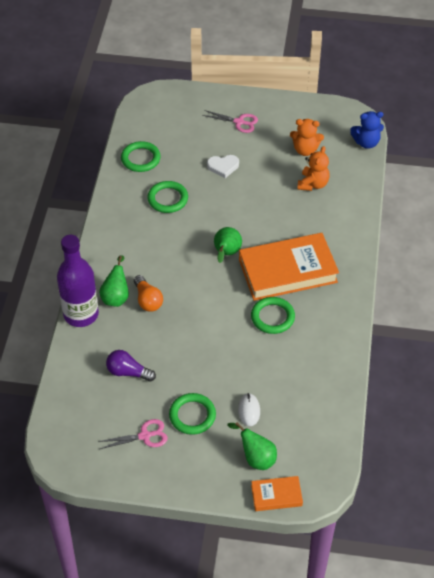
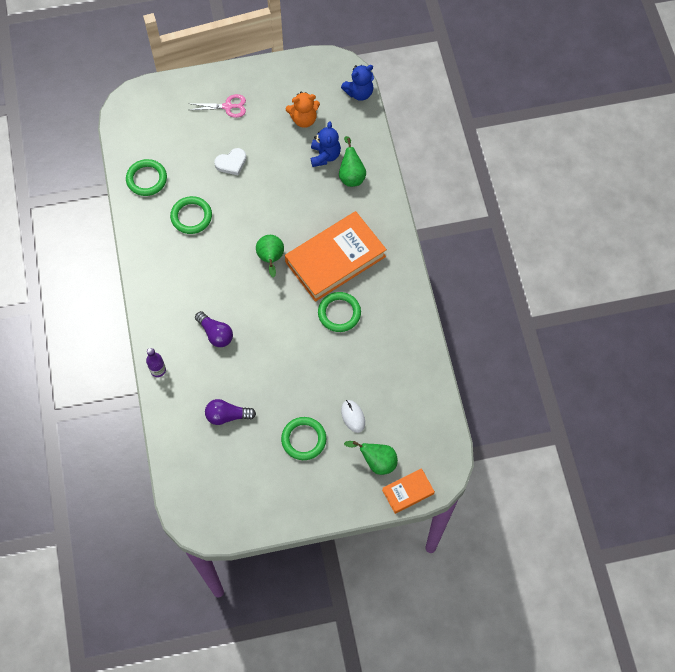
camera: 20 degrees left, 15 degrees up
purple bottle [57,235,99,327] -> purple bottle [146,348,166,377], size x0.45
pink scissors [98,419,168,449] -> none
green pear [99,255,129,307] -> green pear moved to [339,136,366,187]
orange light bulb [134,275,163,312] -> purple light bulb [195,311,233,347]
orange teddy bear [297,146,330,191] -> blue teddy bear [311,122,341,167]

